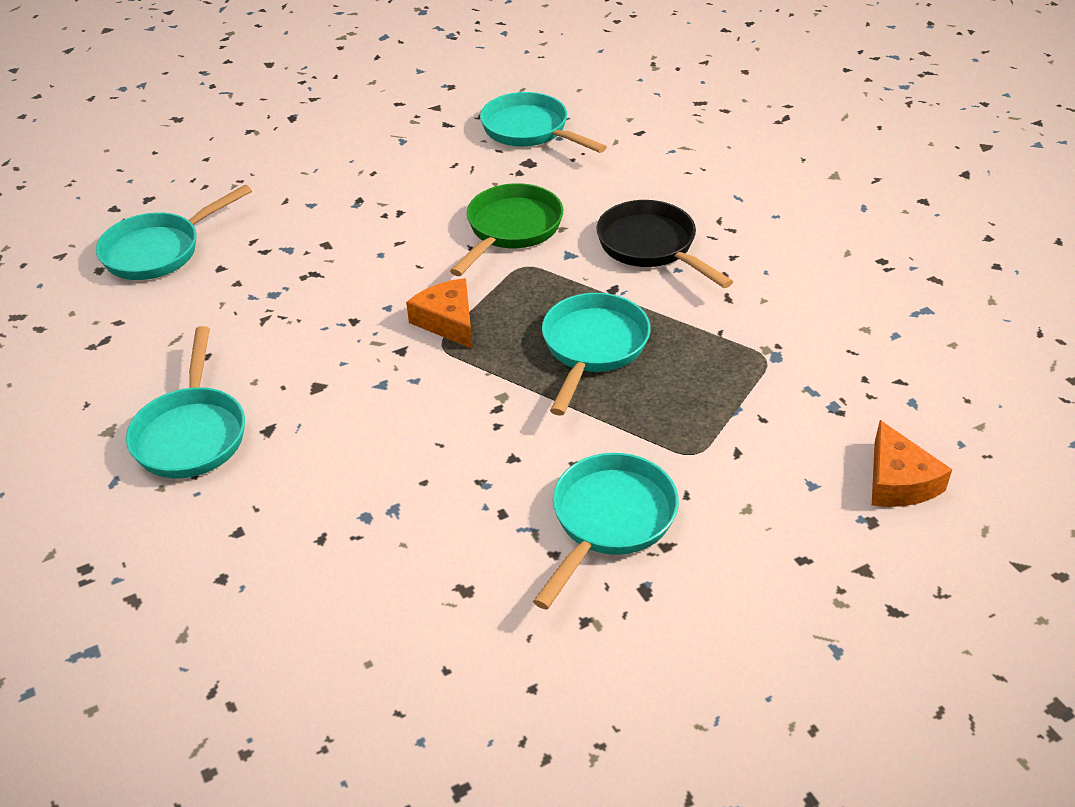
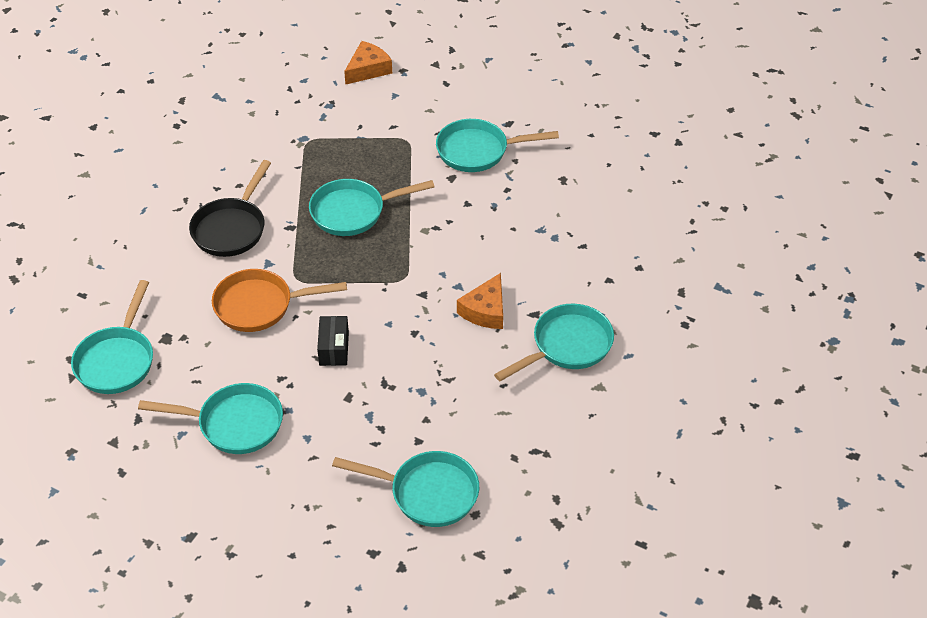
camera: 125 degrees left, 5 degrees up
orange cheese [406,278,473,349] -> orange cheese moved to [457,273,503,329]
green pan [450,183,563,276] -> orange pan [212,269,347,332]
none -> turquoise pan [138,383,283,454]
none -> black box [317,316,349,366]

